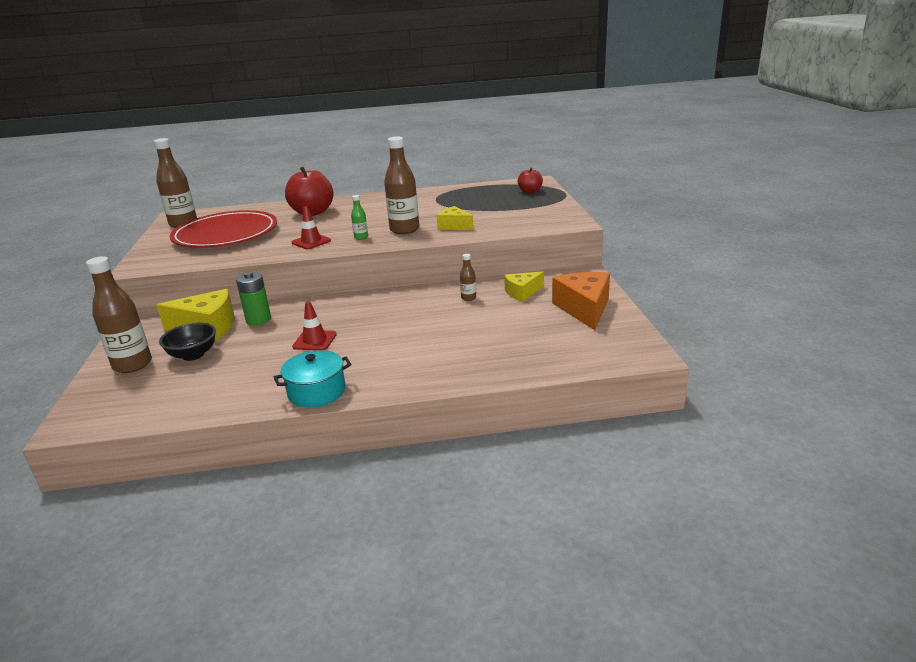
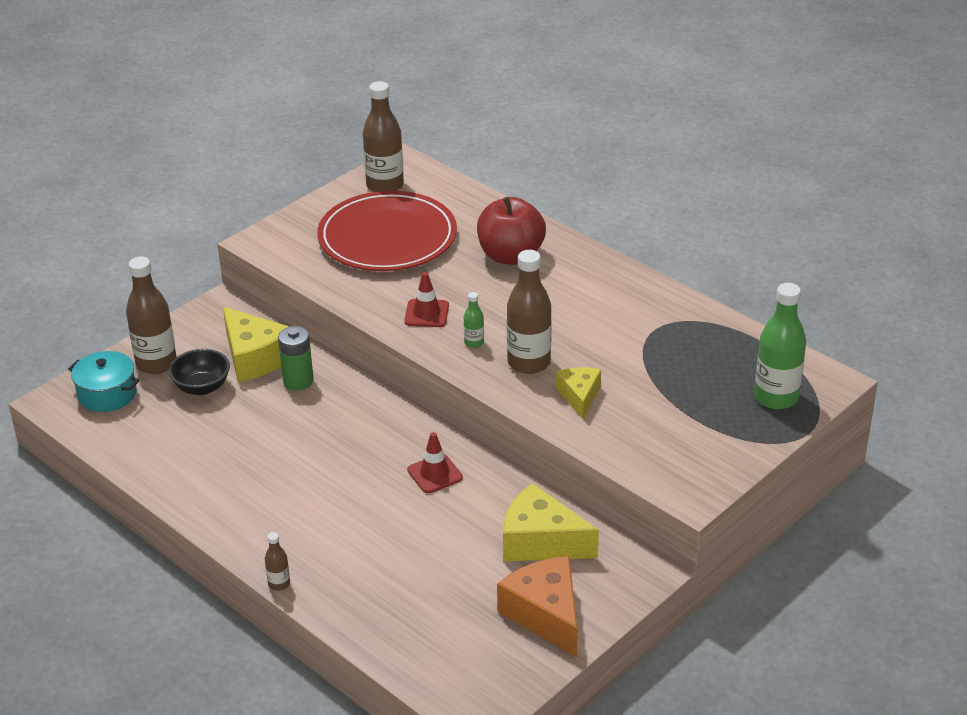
camera: 50 degrees right, 10 degrees up
turquoise pot [274,350,351,408] -> turquoise pot moved to [68,351,140,412]
red traffic cone [292,301,337,350] -> red traffic cone moved to [407,432,463,493]
brown bottle [460,254,476,301] -> brown bottle moved to [265,532,290,591]
yellow cheese [504,271,544,302] -> yellow cheese [503,483,599,561], size x1.65
red apple [518,168,543,194] -> green bottle [754,283,806,409]
orange cheese [552,272,610,330] -> orange cheese turned 75 degrees counterclockwise [497,556,577,657]

